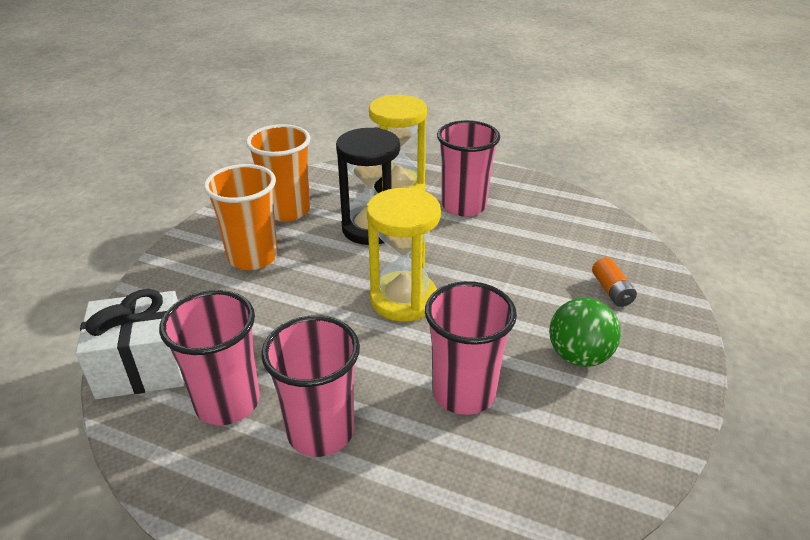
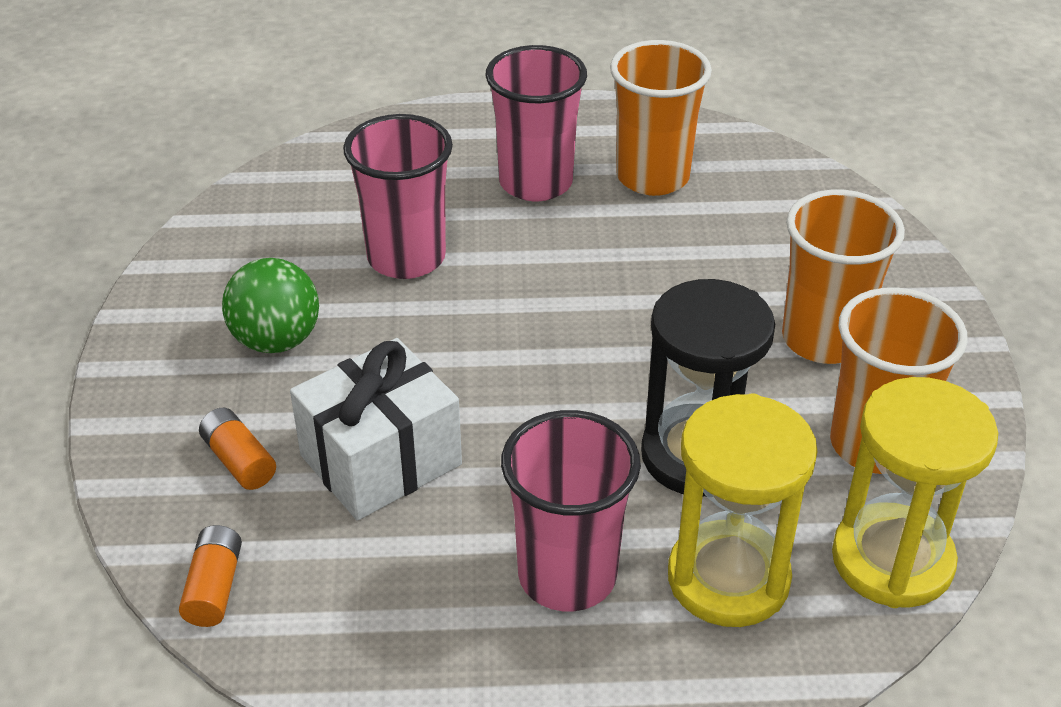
camera: 155 degrees right, 5 degrees up
white gift [75,289,184,399] -> white gift moved to [290,338,462,521]
pink cup [159,290,260,425] -> orange cup [610,40,712,196]
yellow hourglass [367,188,441,322] -> yellow hourglass moved to [832,377,998,608]
none -> orange battery [179,525,242,627]

